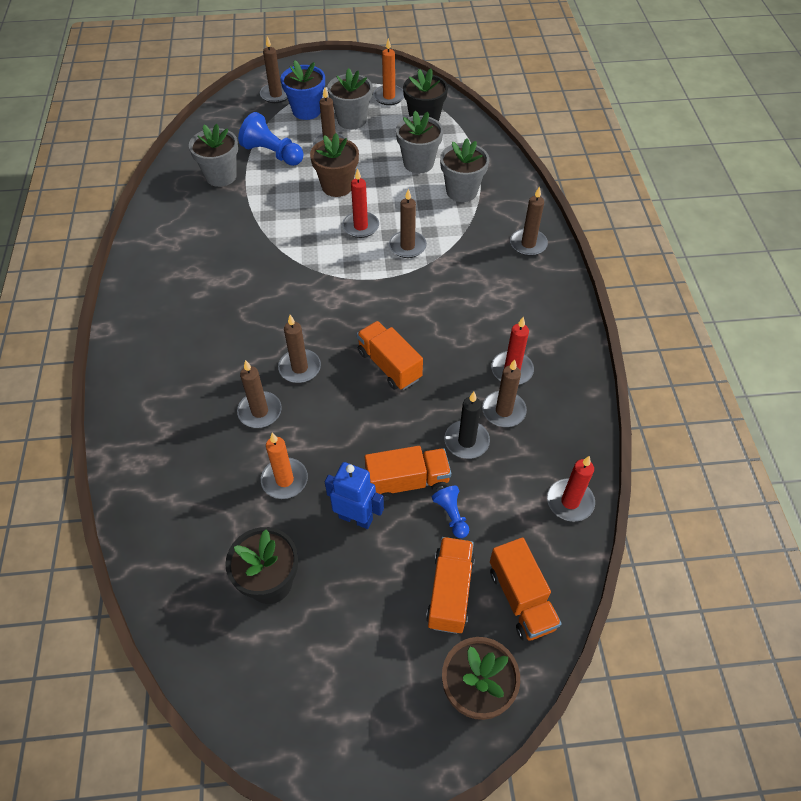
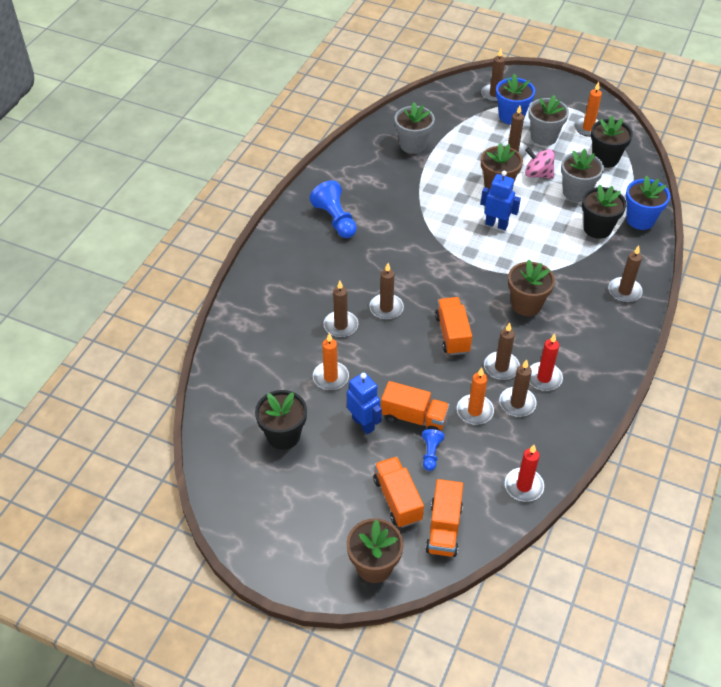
camera: 30 degrees right, 5 degrees down
blue pawn [238,112,303,166] -> blue pawn moved to [309,180,357,238]
red candle [342,168,379,238] -> blue robot [481,171,521,230]
brown candle [389,189,427,258] -> brown candle moved to [484,323,520,380]
orange truck [426,537,475,634] -> orange truck turned 60 degrees counterclockwise [373,456,424,528]
grey flower pot [440,138,489,202] -> black flower pot [582,184,626,239]
black candle [445,392,490,459] -> orange candle [457,367,494,425]
none -> brown flower pot [508,260,555,316]
none -> pink spinning top [525,147,555,179]
none -> blue flower pot [626,176,670,230]

